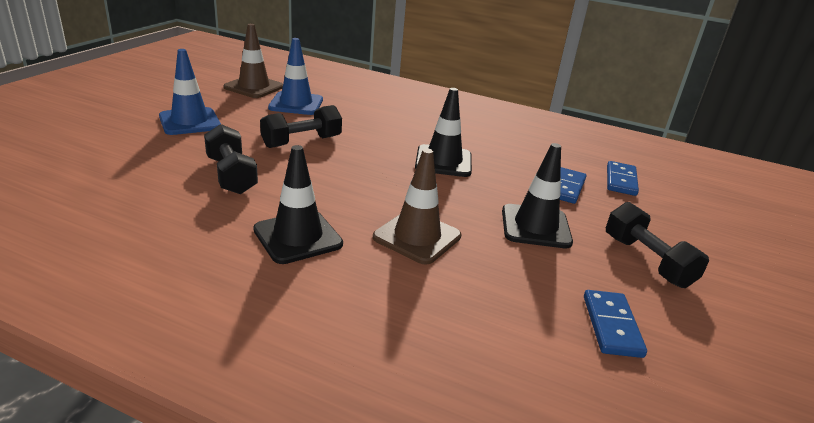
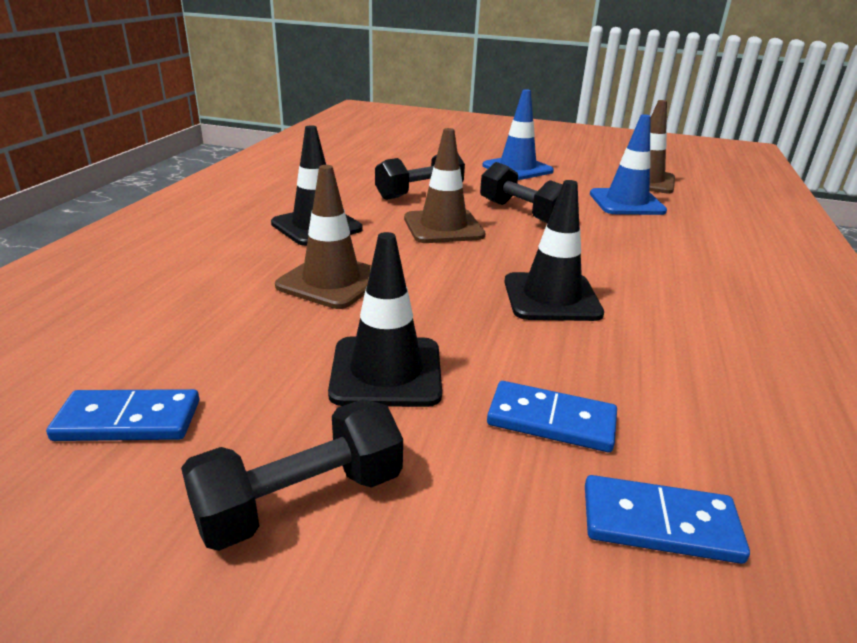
camera: 85 degrees right, 0 degrees up
none -> brown traffic cone [404,128,486,243]

